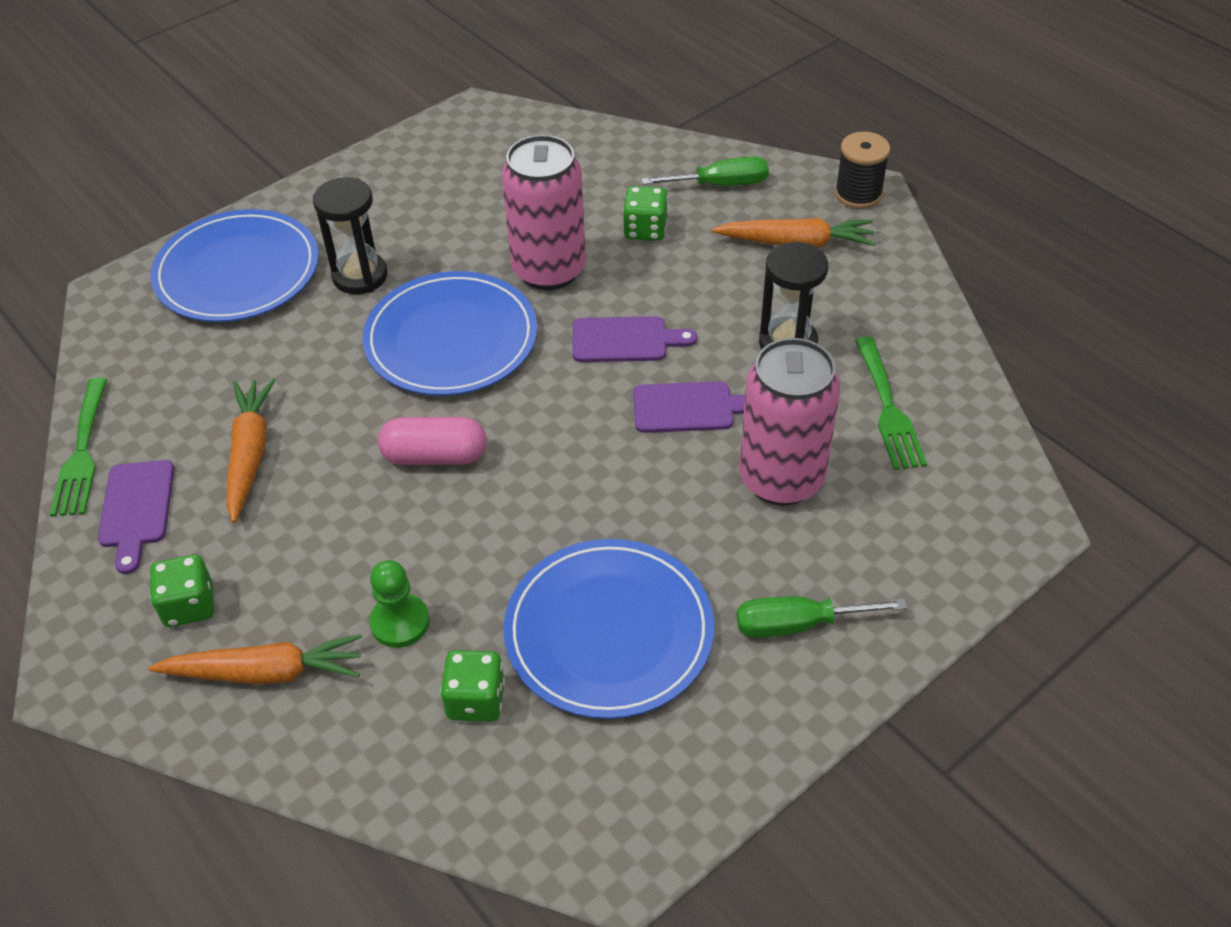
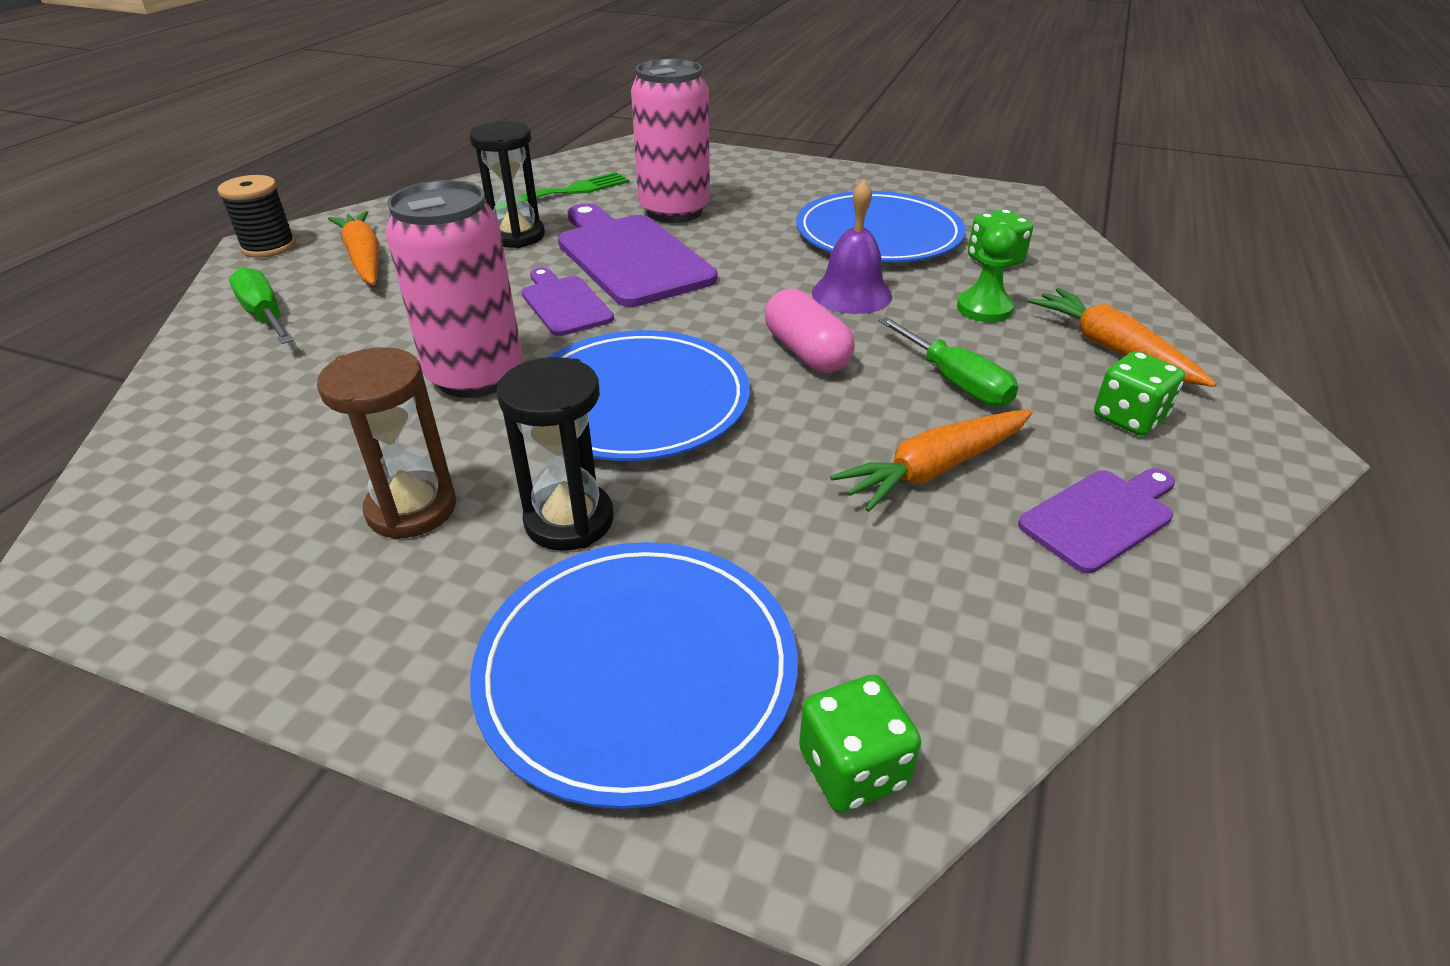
camera: 120 degrees left, 10 degrees down
green fork [50,378,108,516] -> none
green dice [623,186,668,241] -> green dice moved to [799,675,921,813]
purple cutting board [633,381,745,433] -> purple cutting board [558,203,717,307], size x1.80
green screwdriver [737,596,907,638] -> green screwdriver moved to [878,317,1018,407]
none -> brown hourglass [317,347,456,539]
none -> purple bell [812,179,892,314]

